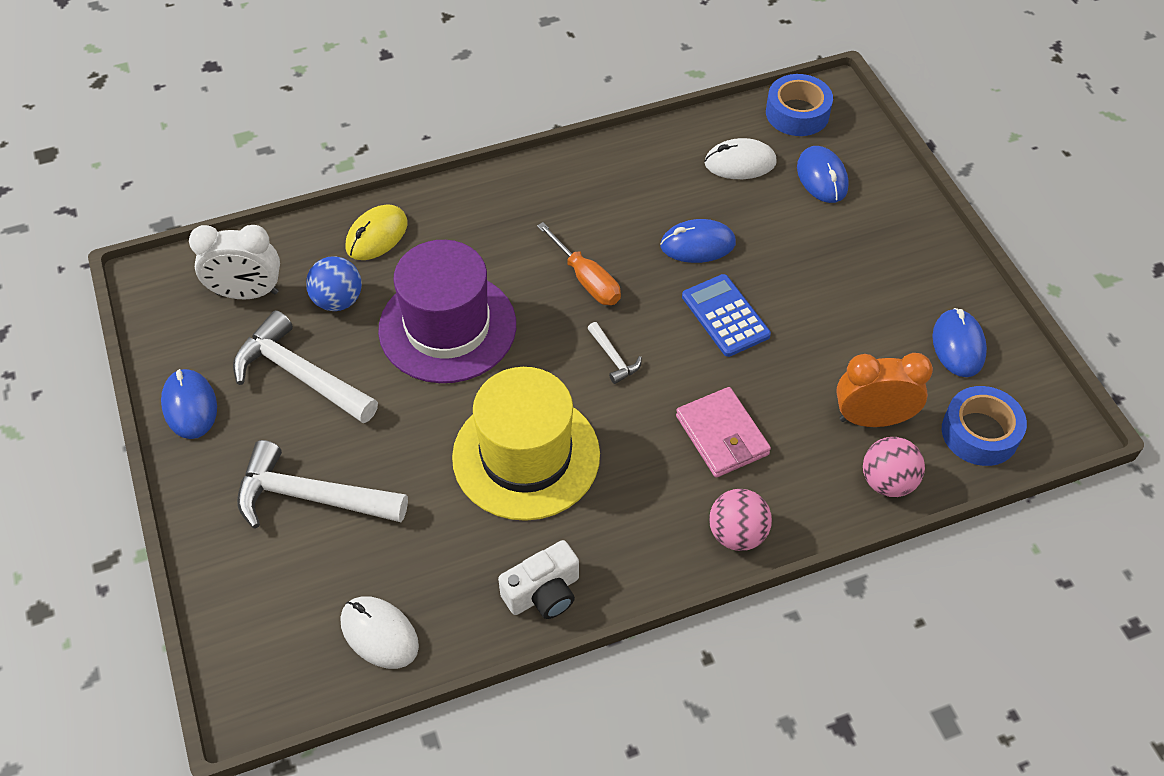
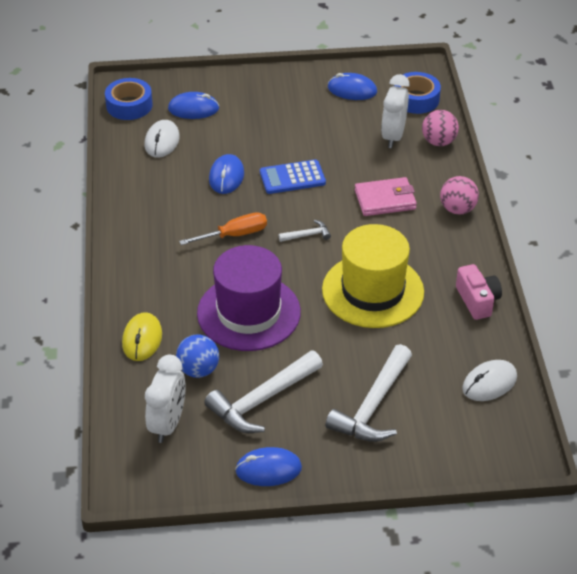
camera: 75 degrees left, 10 degrees down
yellow mouse [345,204,408,260] -> yellow mouse turned 45 degrees clockwise [122,312,162,361]
white camera [498,540,579,619] -> pink camera [456,264,502,320]
orange clock [836,353,933,427] -> white clock [381,74,410,148]

